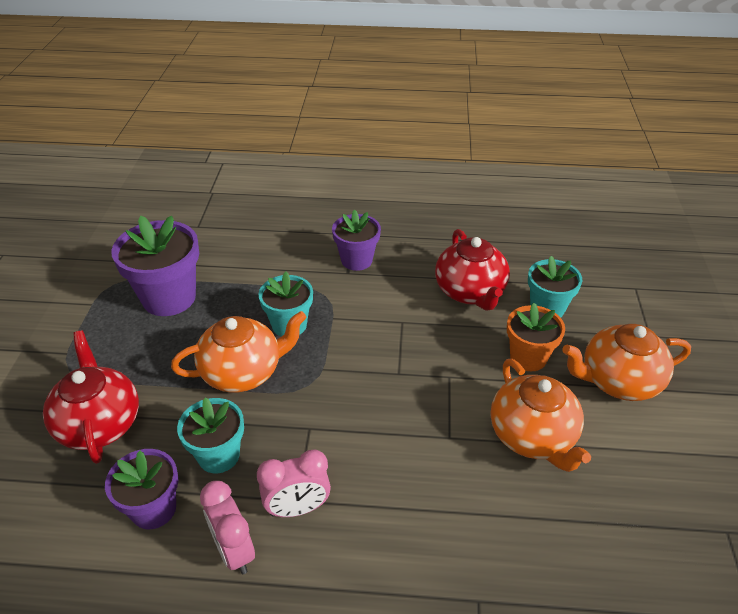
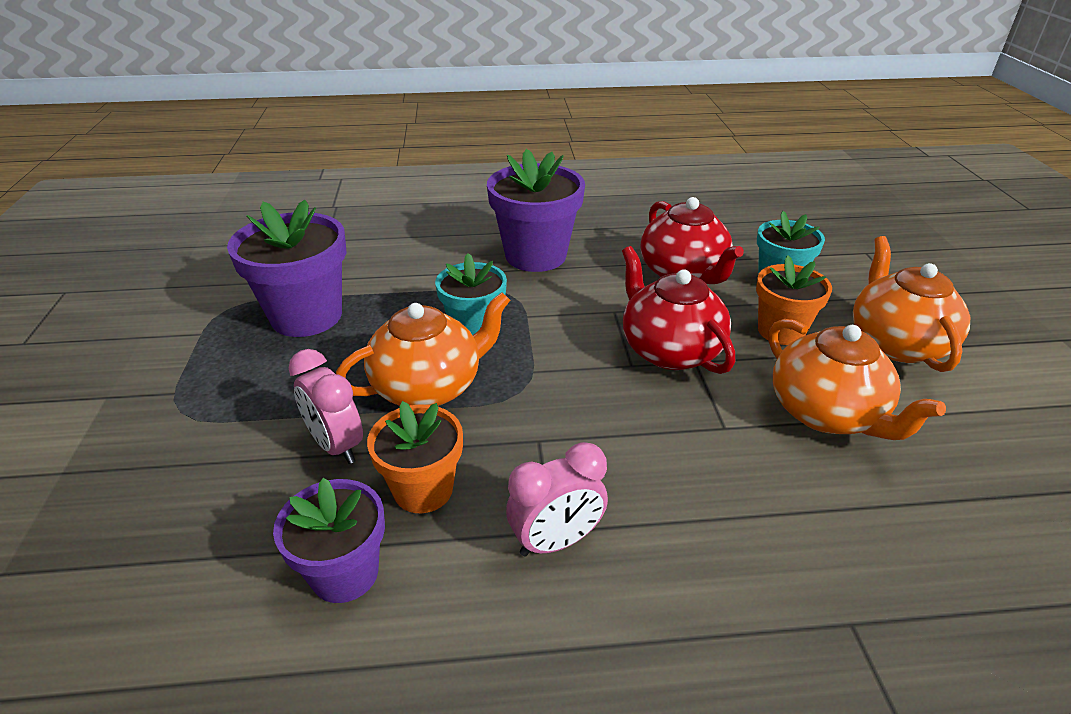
camera: 10 degrees left, 5 degrees down
red teapot [43,331,139,464] -> red teapot moved to [622,246,735,374]
turquoise flower pot [177,397,244,473] -> orange flower pot [367,401,463,513]
pink clock [200,481,255,574] -> pink clock moved to [289,349,363,464]
purple flower pot [332,210,381,271] -> purple flower pot [487,149,585,272], size x1.58
orange teapot [562,324,691,401] -> orange teapot turned 105 degrees clockwise [853,236,970,372]

